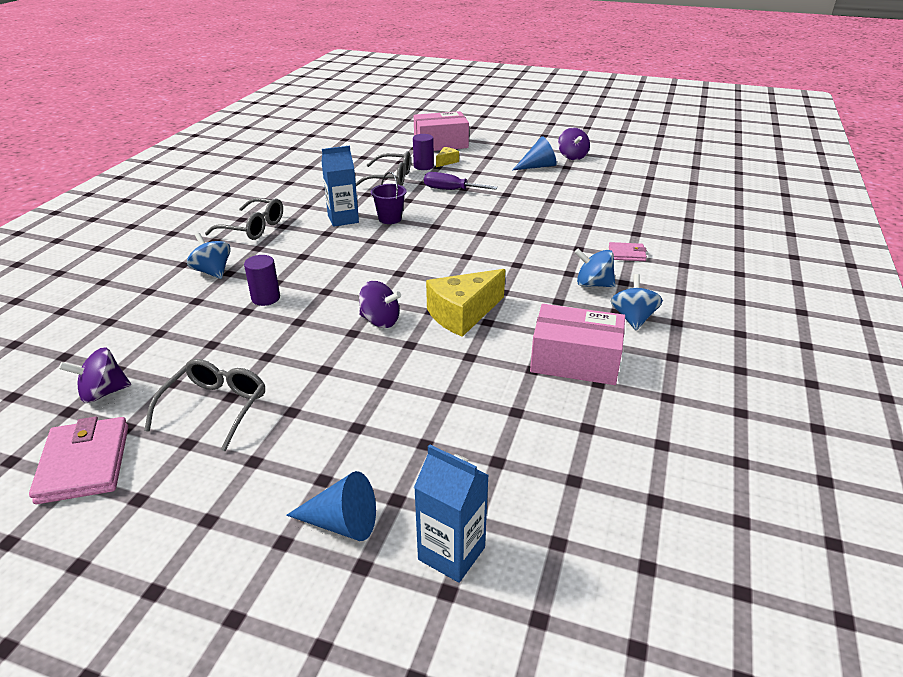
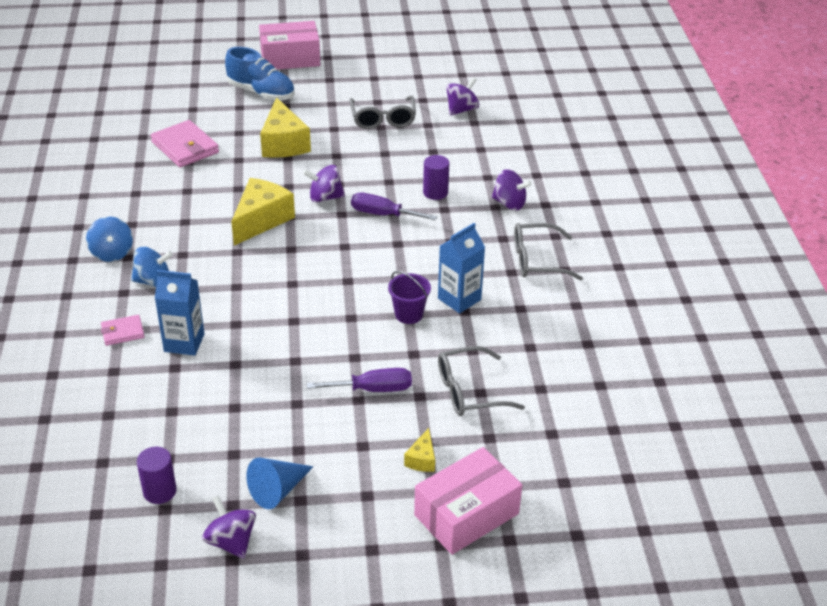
camera: 155 degrees right, 5 degrees up
pink wallet [29,417,128,504] -> pink wallet moved to [151,120,219,167]
blue spinning top [187,233,231,279] -> purple spinning top [492,169,532,210]
blue cone [286,471,376,541] -> blue shoe [225,47,294,101]
purple cylinder [413,134,434,170] -> purple cylinder moved to [137,447,177,504]
blue carton [414,444,489,583] -> blue carton moved to [155,270,205,356]
pink box [530,304,625,385] -> pink box moved to [259,21,320,69]
none -> yellow cheese [260,97,311,158]
none -> purple screwdriver [351,193,437,220]

